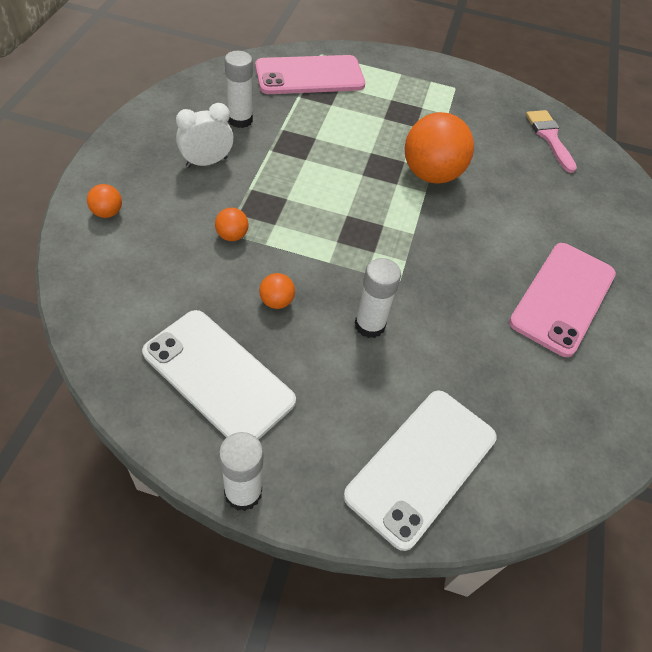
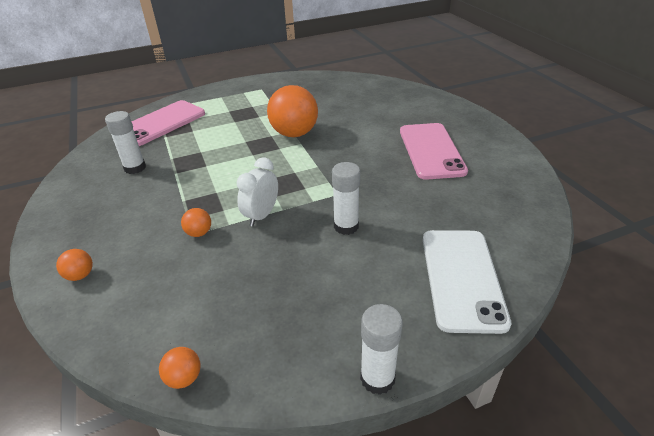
camera: 30 degrees left, 15 degrees down
white phone [142,310,296,439] -> none
white clock [176,103,233,167] -> white clock moved to [237,157,278,226]
orange ball [259,273,295,309] -> orange ball moved to [159,347,201,389]
pink brush [526,110,577,173] -> none

